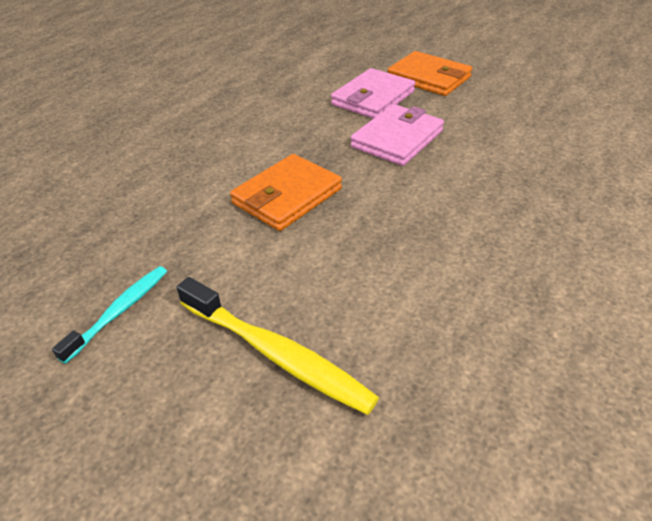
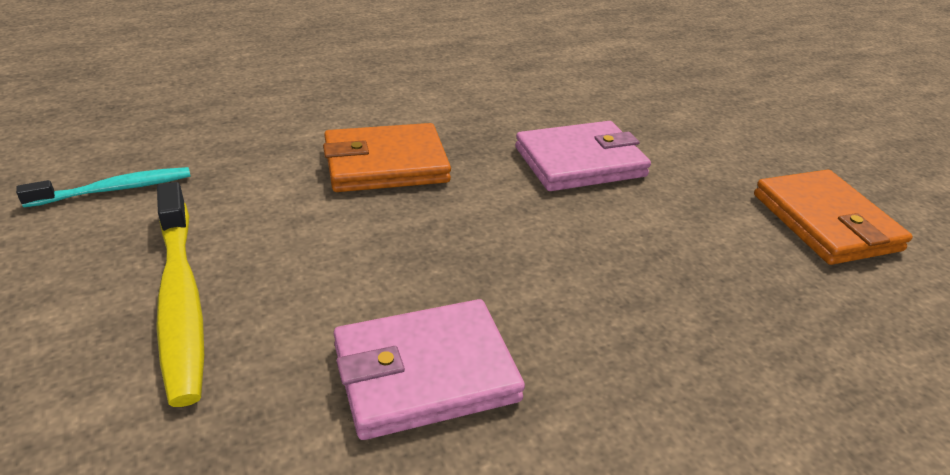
camera: 30 degrees right, 5 degrees down
pink wallet [331,68,415,119] -> pink wallet moved to [334,299,525,440]
orange wallet [388,51,472,96] -> orange wallet moved to [754,170,913,265]

